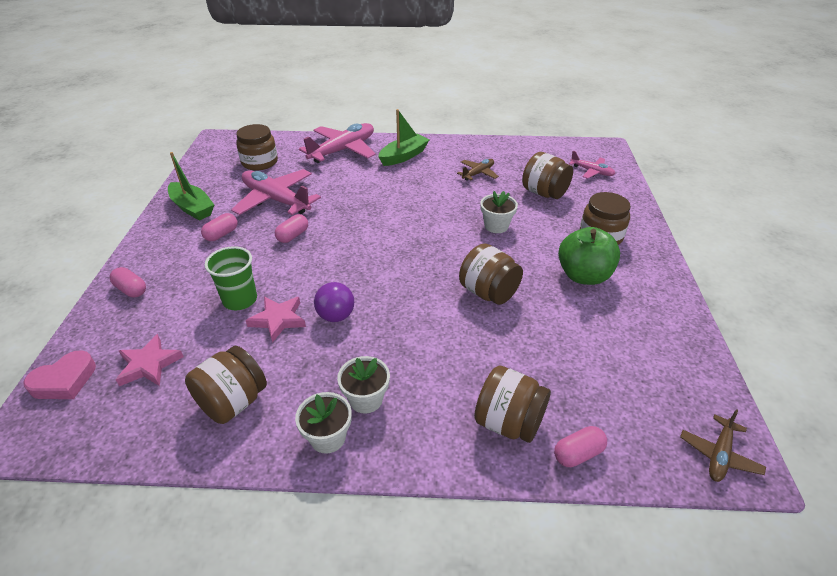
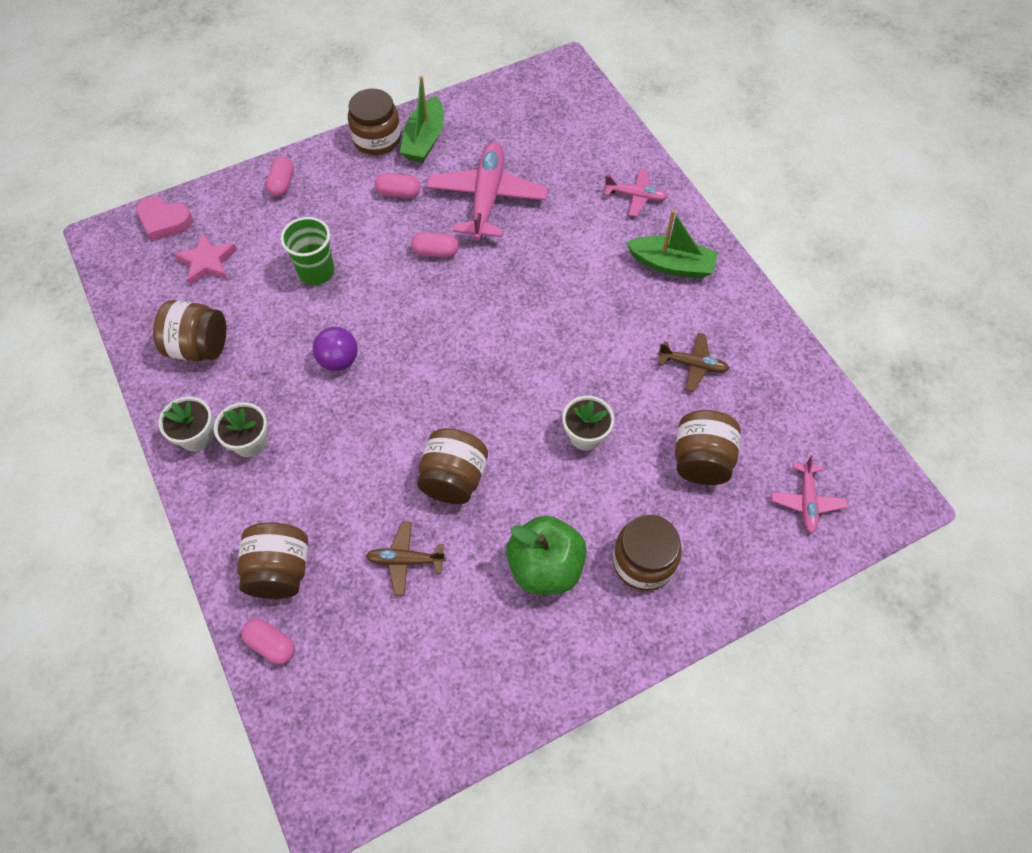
camera: 60 degrees right, 20 degrees up
brown jar [236,124,278,171] -> brown jar moved to [348,88,401,155]
pink star [246,297,306,343] -> none
pink plane [299,123,376,163] -> pink plane [604,169,668,217], size x0.52
brown plane [680,409,766,482] -> brown plane moved to [366,522,446,596]

